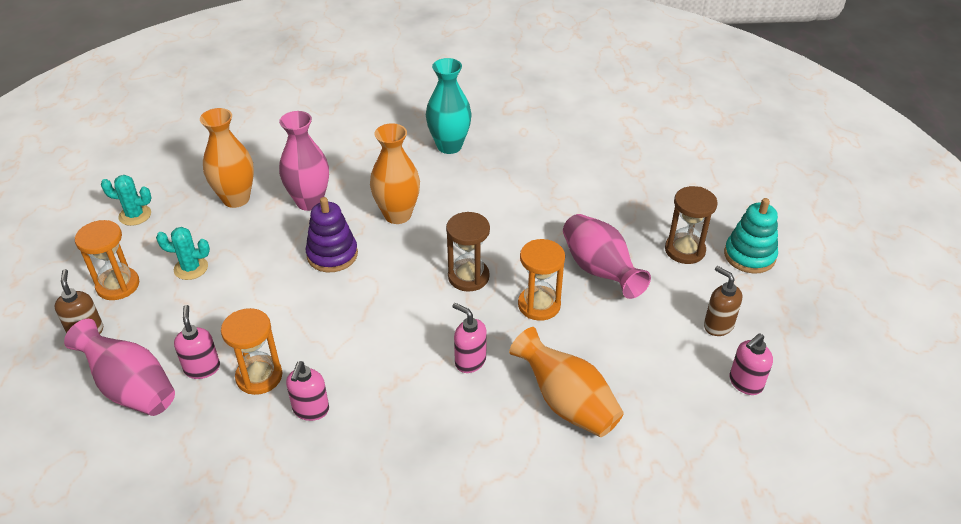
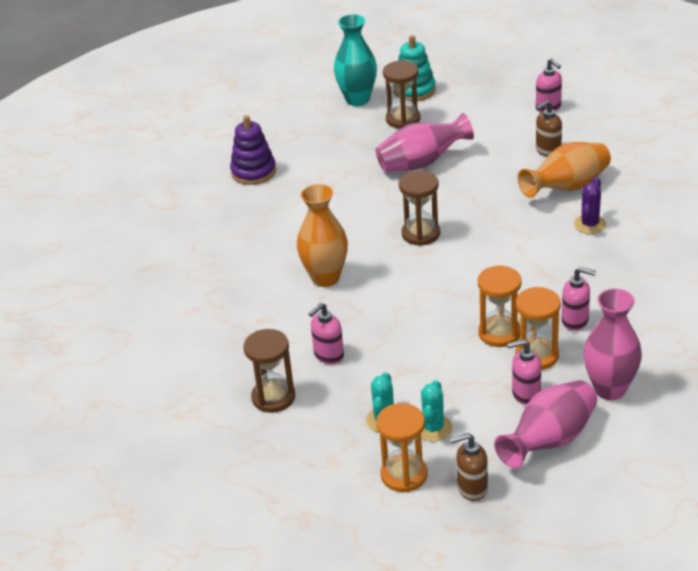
camera: 80 degrees left, 5 degrees down
turquoise cactus [101,175,151,226] -> turquoise cactus moved to [421,380,452,441]
orange vase [200,108,254,208] -> brown hourglass [243,329,295,413]
pink vase [279,111,329,211] -> pink vase moved to [583,289,642,400]
purple stacking toy [306,197,358,272] -> purple stacking toy moved to [230,115,276,185]
turquoise vase [426,58,472,154] -> turquoise vase moved to [334,14,377,106]
pink soap dispenser [452,303,486,373] -> pink soap dispenser moved to [308,303,344,364]
orange hourglass [518,239,565,321] -> orange hourglass moved to [478,265,521,347]
brown soap dispenser [704,266,742,336] -> brown soap dispenser moved to [536,100,562,157]
none -> purple cactus [574,177,606,234]

